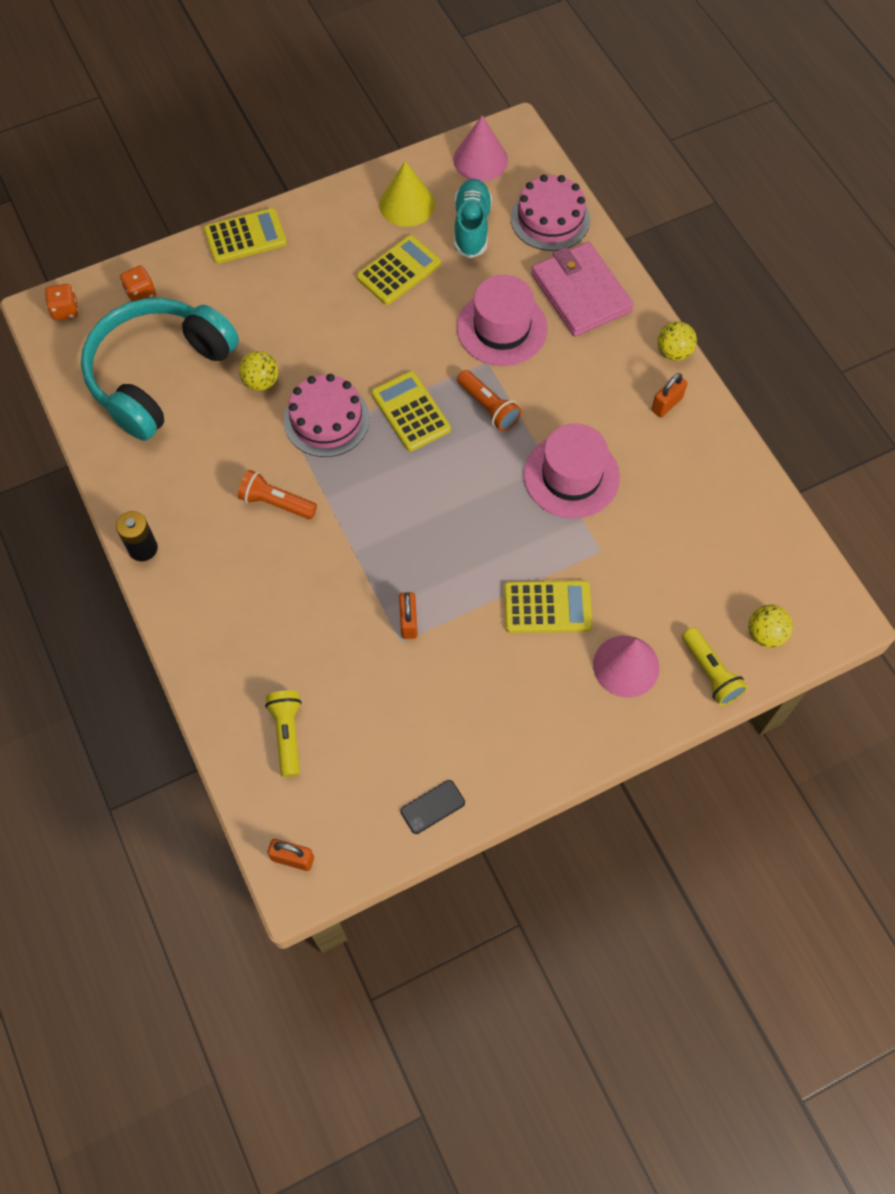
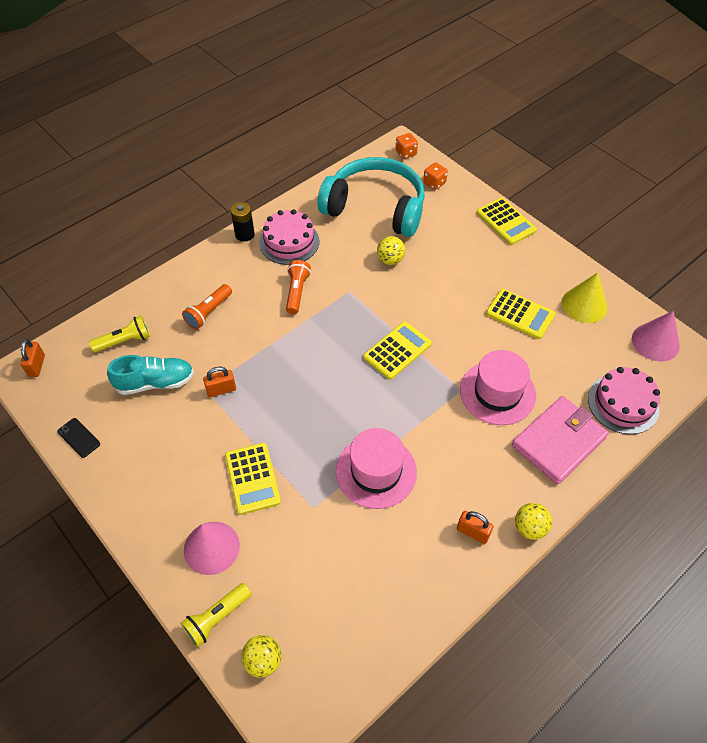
camera: 75 degrees right, 10 degrees down
pink cake [284,374,370,457] -> pink cake moved to [259,209,319,265]
turquoise shoe [454,179,492,258] -> turquoise shoe moved to [107,355,194,395]
orange flashlight [457,370,521,431] -> orange flashlight moved to [182,284,232,329]

